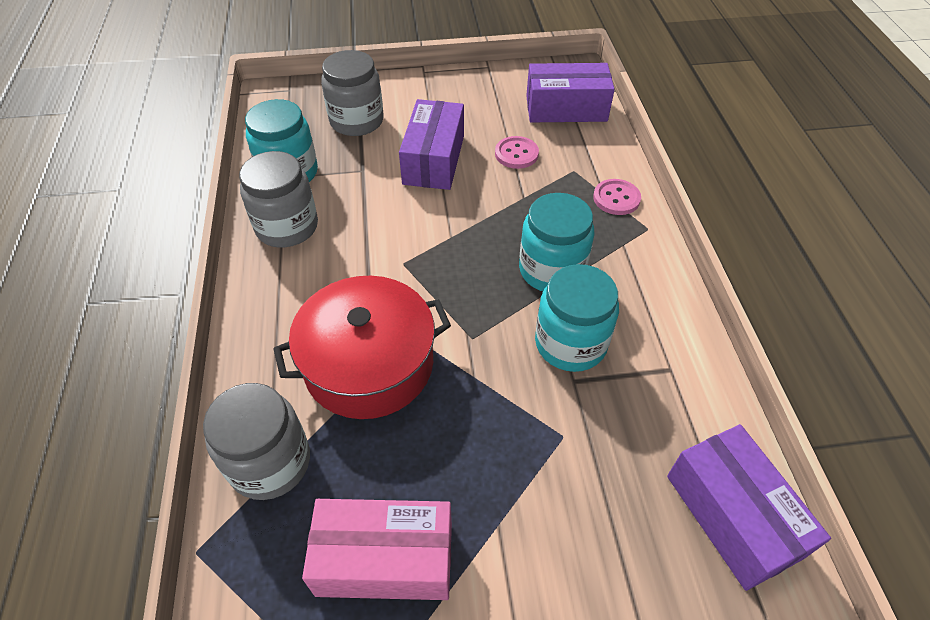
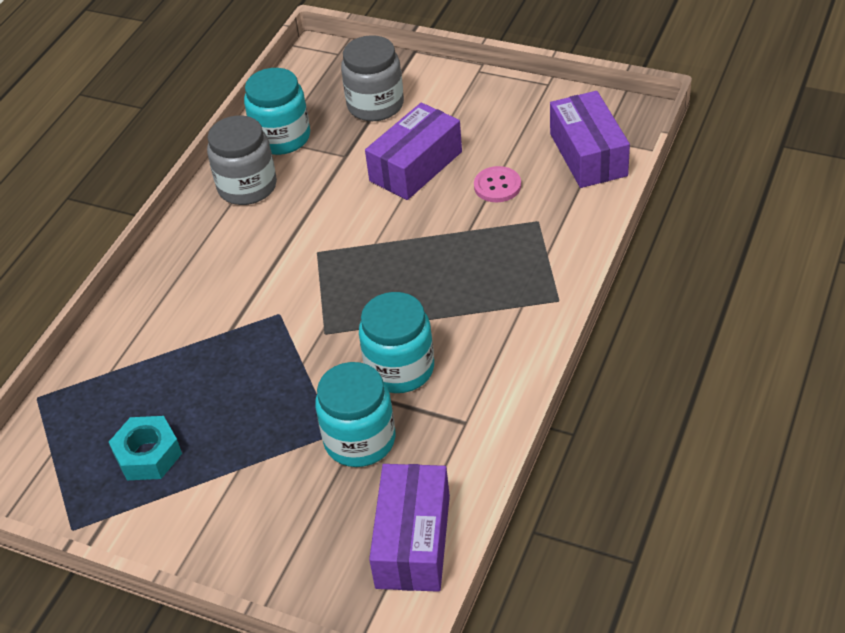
camera: 35 degrees right, 5 degrees down
grey jar [203,383,310,500] -> none
red pot [273,276,451,419] -> none
pink box [302,499,452,600] -> turquoise nut [109,416,182,480]
turquoise jar [519,193,594,291] -> turquoise jar moved to [315,362,396,467]
purple box [526,63,615,122] -> purple box turned 45 degrees clockwise [550,91,630,188]
pink button [593,179,641,215] -> none

